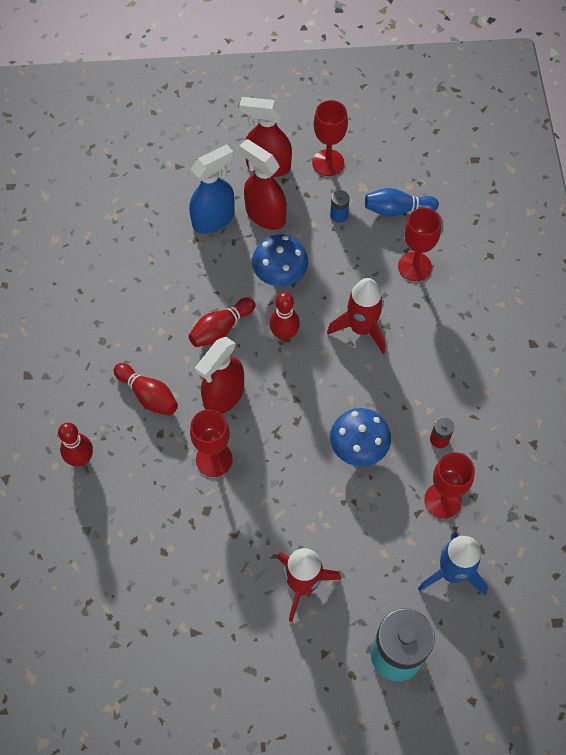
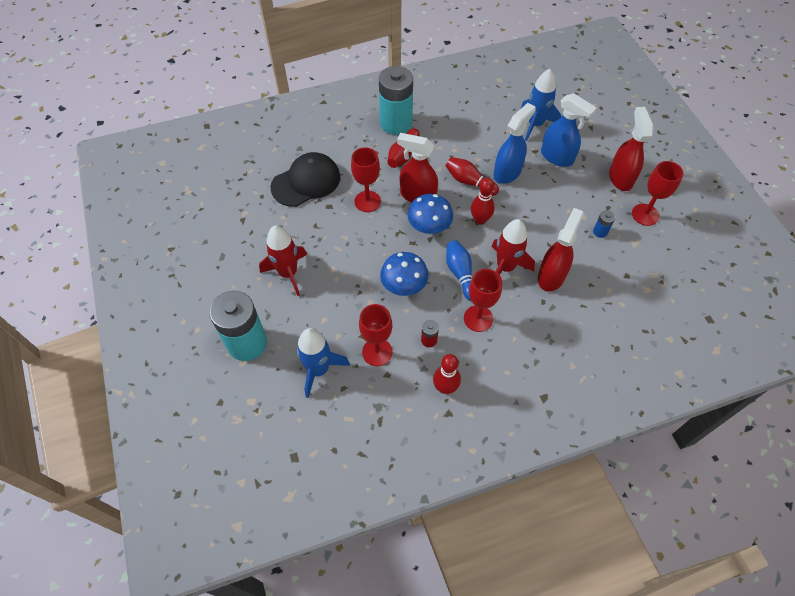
camera: 75 degrees right, 5 degrees down
red bowling pin [58,422,93,467] -> red bowling pin moved to [433,354,461,394]
red spray bottle [239,139,287,230] -> red spray bottle moved to [538,208,584,292]
blue mushroom [252,235,308,286] -> blue mushroom moved to [408,194,453,234]
blue bowling pin [365,188,439,217] -> blue bowling pin moved to [446,240,472,301]
red goblet [398,208,441,281] -> red goblet moved to [464,269,502,332]
none -> black cap [270,152,340,207]
none -> turquoise battery [379,66,413,135]
none -> blue spray bottle [494,103,536,184]
none -> blue rocket [521,69,561,141]

